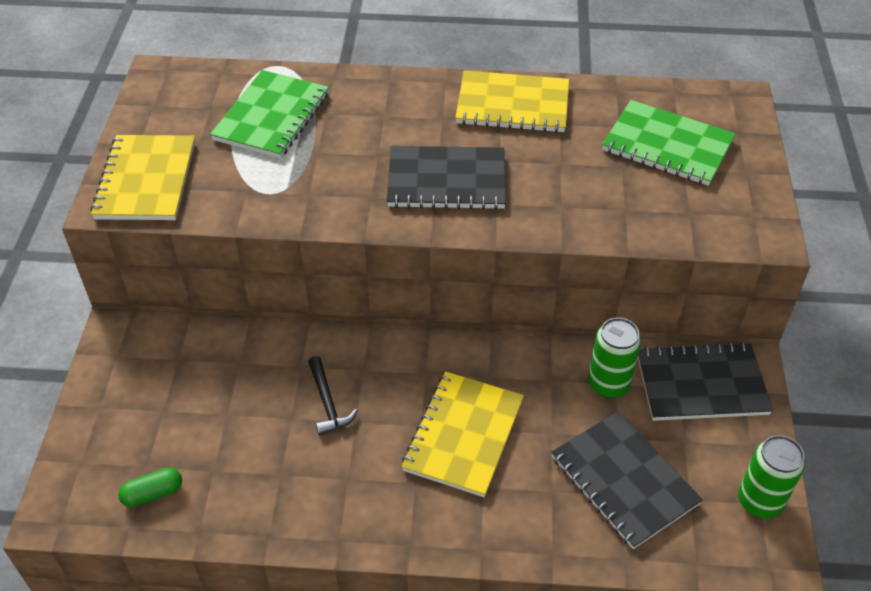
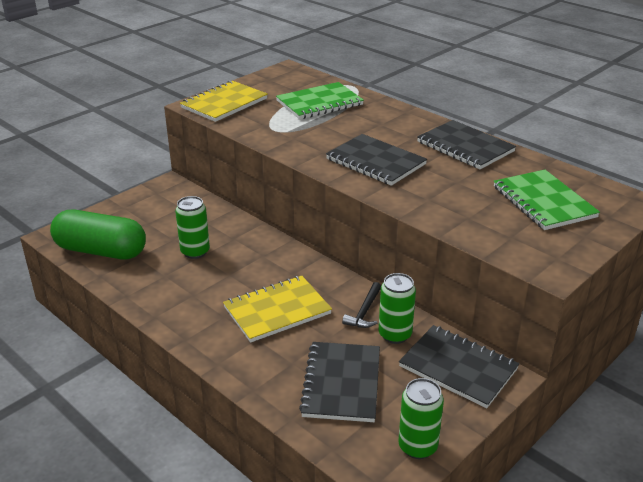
camera: 40 degrees right, 15 degrees down
green capsule [118,467,182,507] -> green capsule [50,210,146,260], size x2.46
black hammer [308,356,357,436] -> black hammer moved to [342,282,381,328]
yellow notebook [455,70,569,133] -> black notebook [417,120,516,169]
none -> green can [175,196,210,259]

